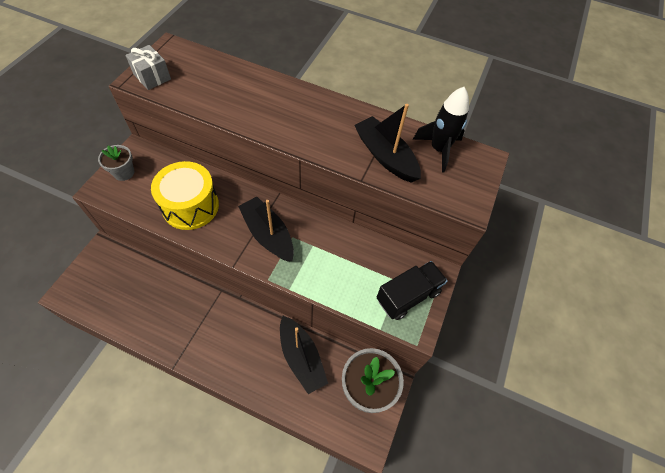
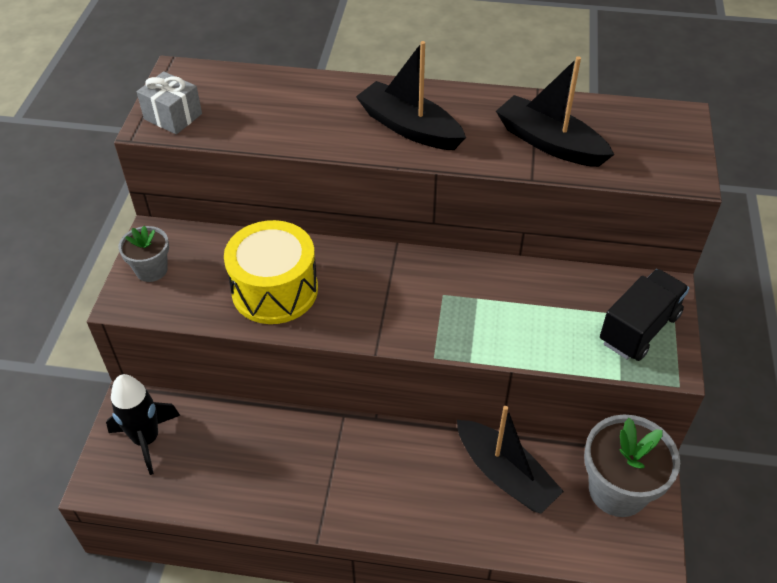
camera: 10 degrees left, 10 degrees down
black boat [238,196,294,262] -> black boat moved to [356,41,466,150]
black rocket [413,87,469,172] -> black rocket moved to [106,374,180,475]

